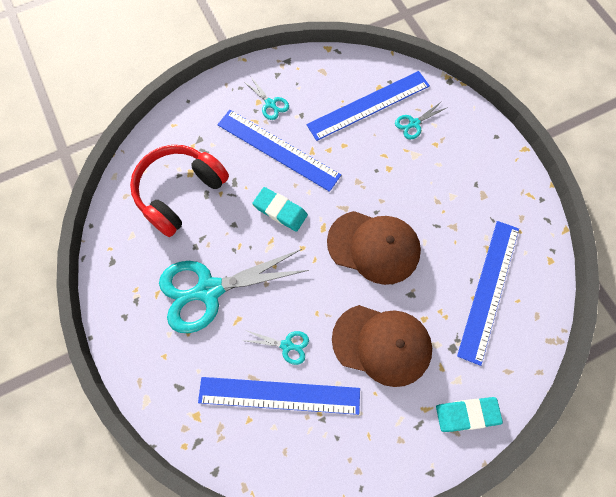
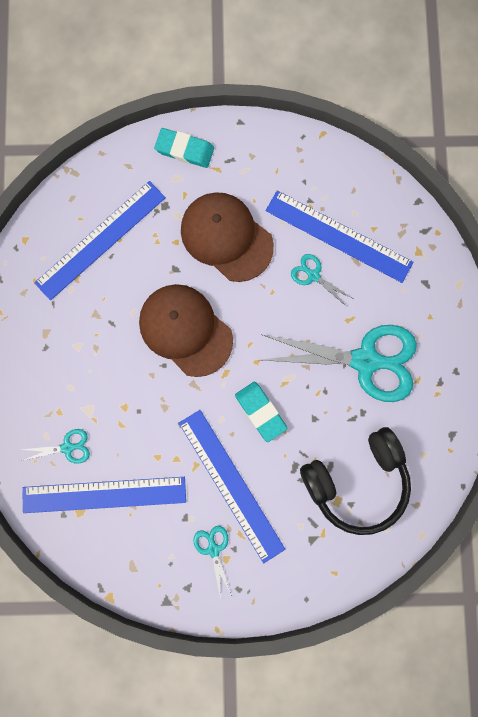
camera: 155 degrees left, 10 degrees up
red headphones [130,145,229,237] -> black headphones [300,427,411,535]

